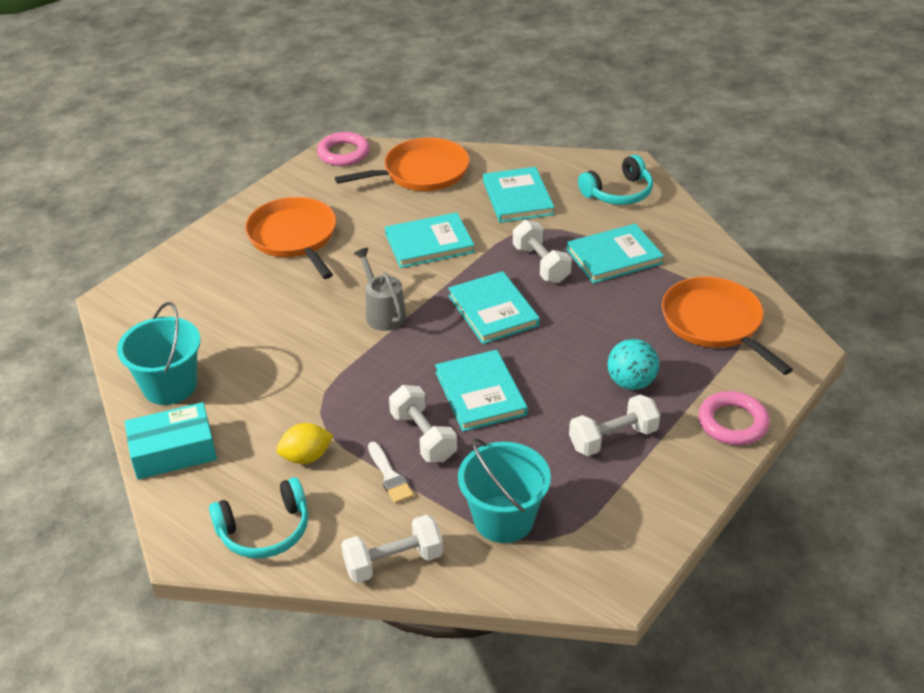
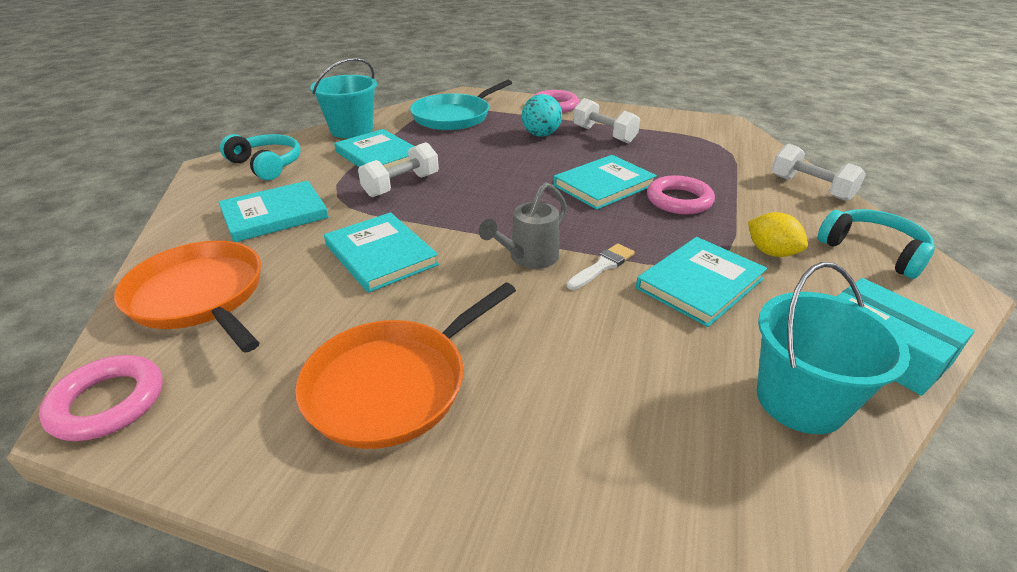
camera: 110 degrees left, 5 degrees down
white brush [368,442,414,504] -> white brush moved to [567,243,635,290]
white dumbbell [389,385,457,462] -> pink ring [647,175,715,214]
turquoise book [448,271,540,344] -> turquoise book moved to [636,237,768,327]
turquoise bucket [458,438,551,543] -> turquoise bucket moved to [310,58,377,138]
orange pan [662,277,793,375] -> turquoise pan [410,80,512,130]

